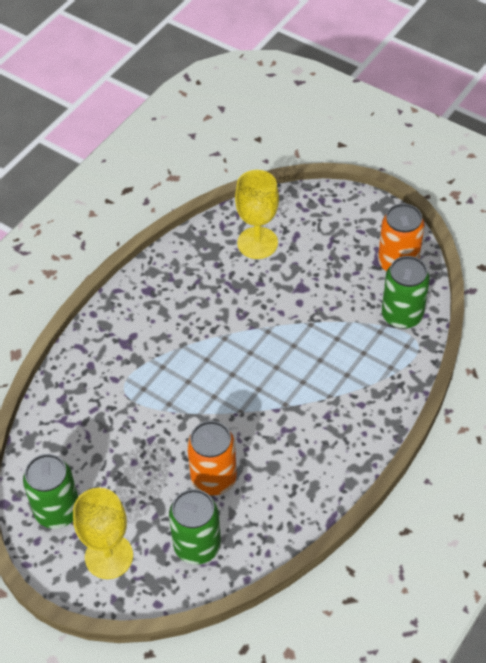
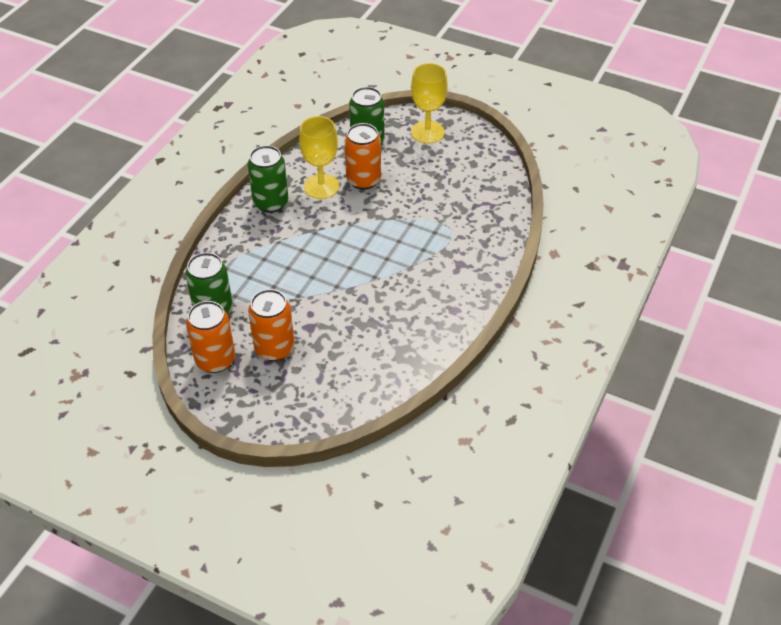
camera: 170 degrees right, 5 degrees down
green can [23,454,78,529] -> green can moved to [248,145,288,213]
yellow goblet [235,170,279,259] -> yellow goblet moved to [299,116,339,199]
none -> orange can [248,289,295,361]

